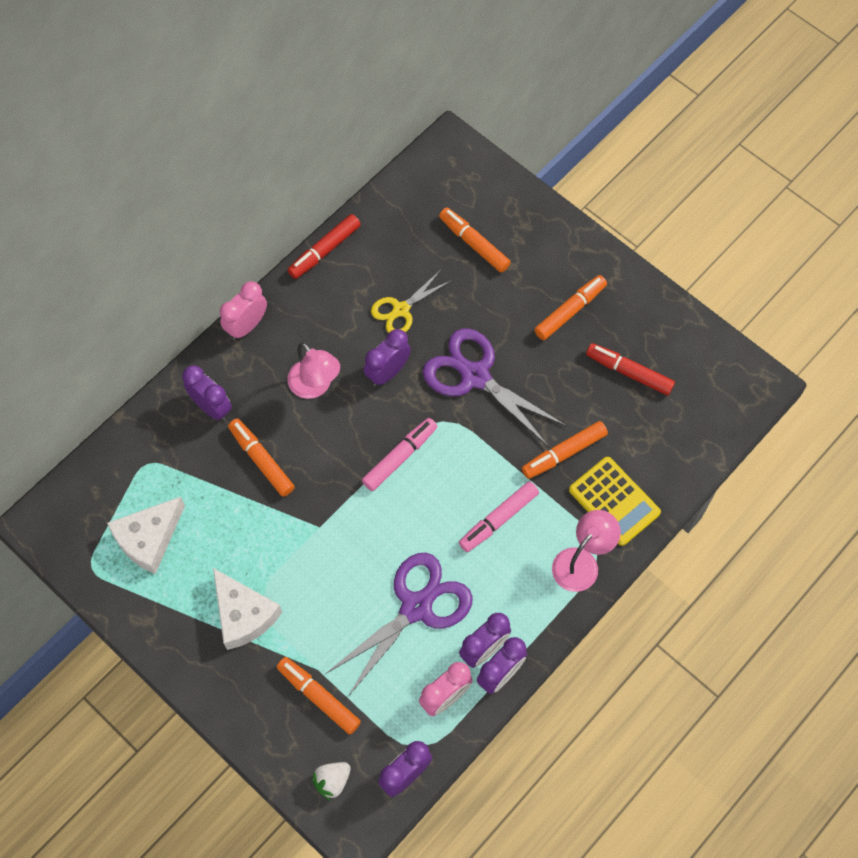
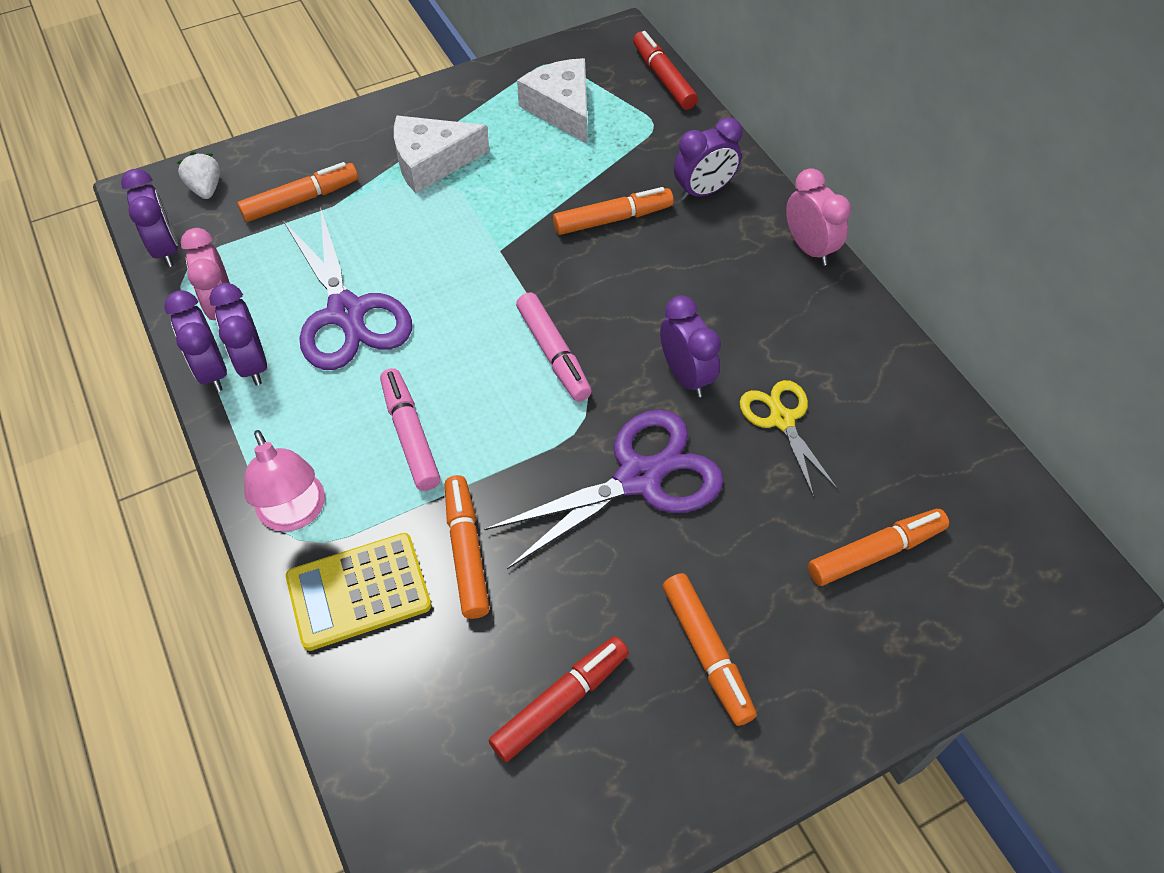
camera: 110 degrees right, 10 degrees down
red marker [288,214,361,279] -> red marker moved to [633,31,698,110]
pink lamp [288,342,340,399] -> none

